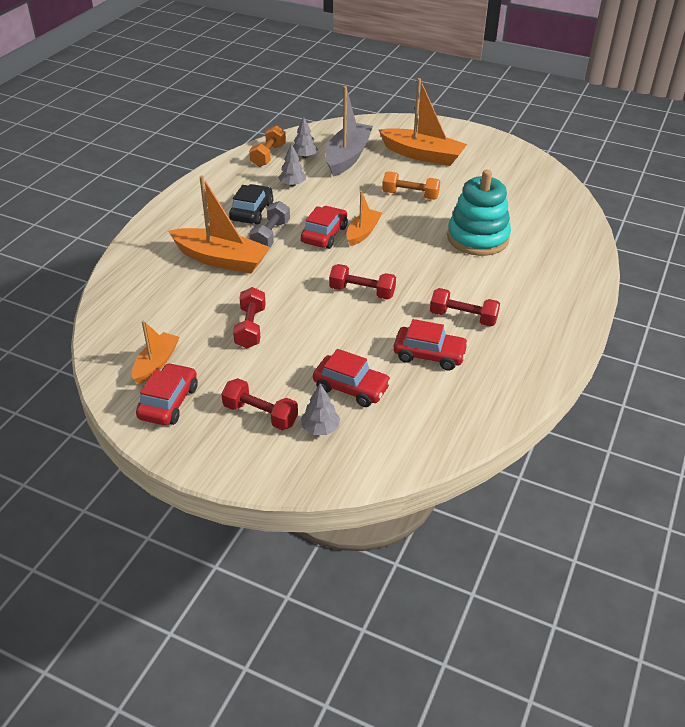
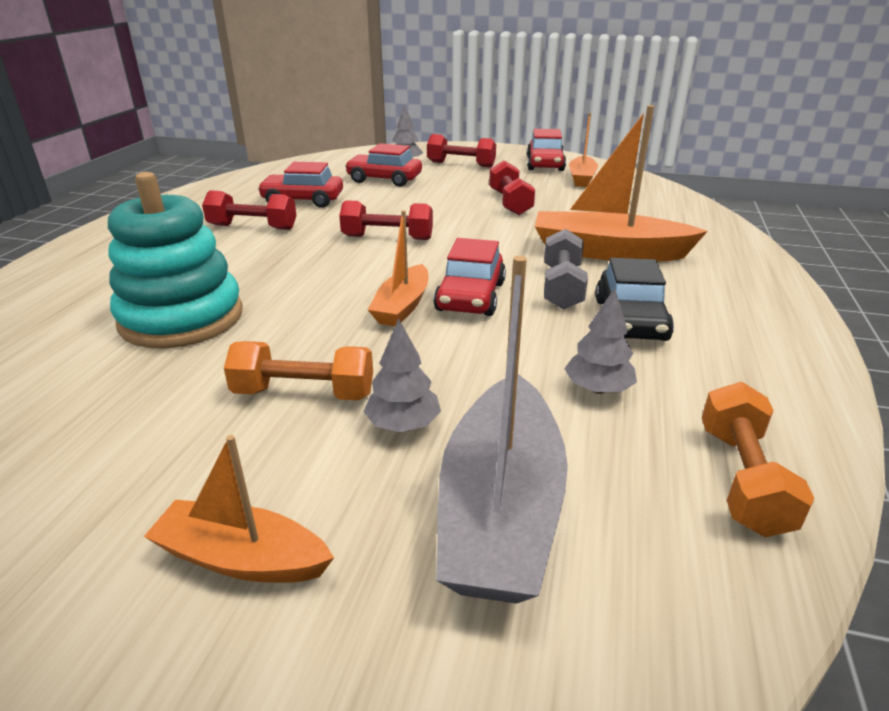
camera: 170 degrees right, 10 degrees down
grey tree [293,116,318,158] -> grey tree moved to [363,318,441,432]
orange boat [379,78,467,166] -> orange boat [144,435,334,583], size x0.58

